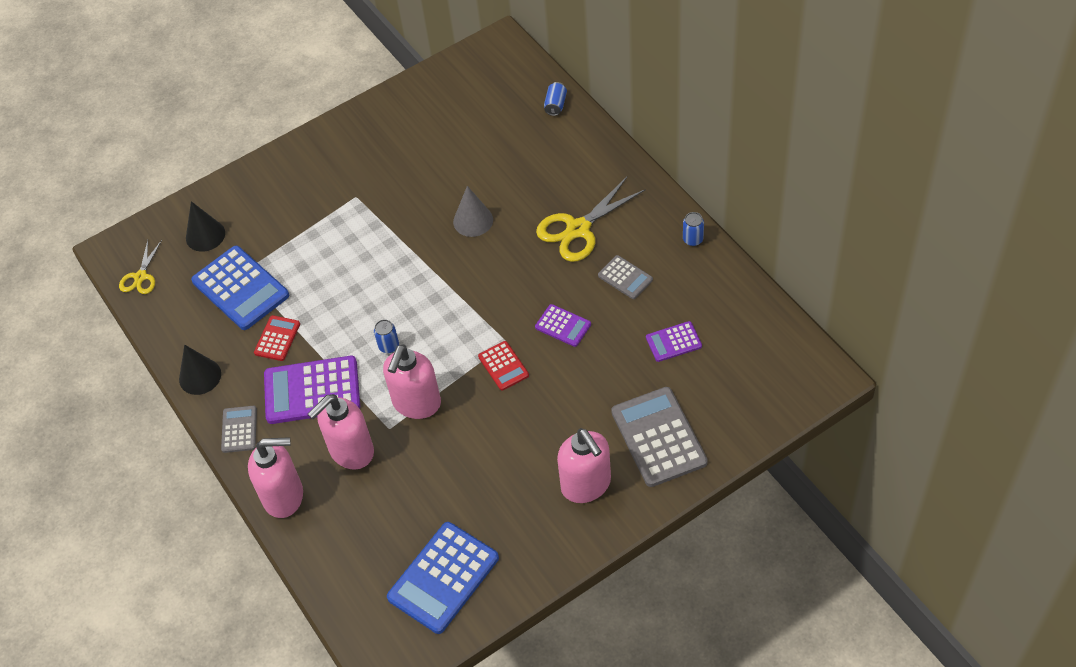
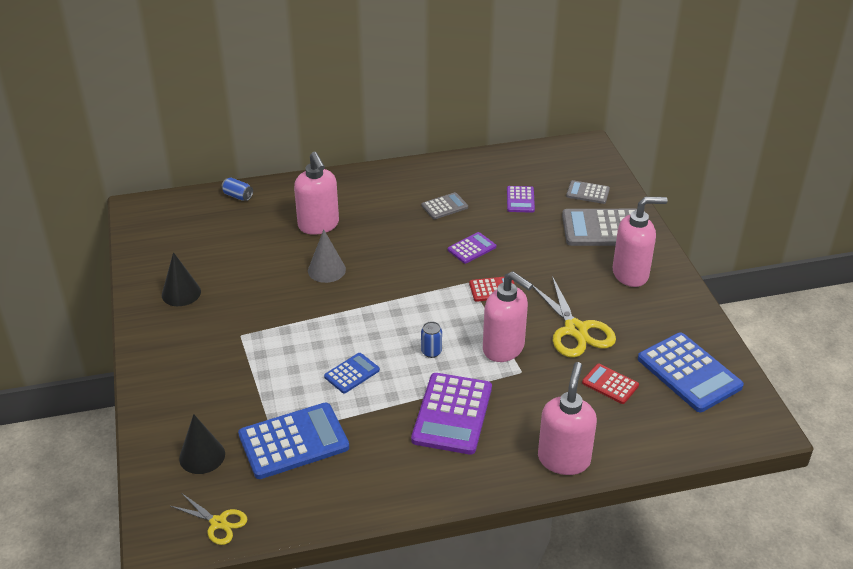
camera: 75 degrees left, 15 degrees down
black cone [179,345,221,395] -> black cone moved to [162,252,201,306]
grey calculator [221,406,257,453] -> grey calculator moved to [566,180,610,204]
red calculator [254,315,300,361] -> red calculator moved to [582,364,639,404]
pink soap dispenser [308,394,374,469] -> pink soap dispenser moved to [294,152,339,235]
yellow scissors [536,177,646,262] -> yellow scissors moved to [533,276,616,358]
blue can [683,212,704,246] -> none
none -> blue calculator [324,353,380,393]

